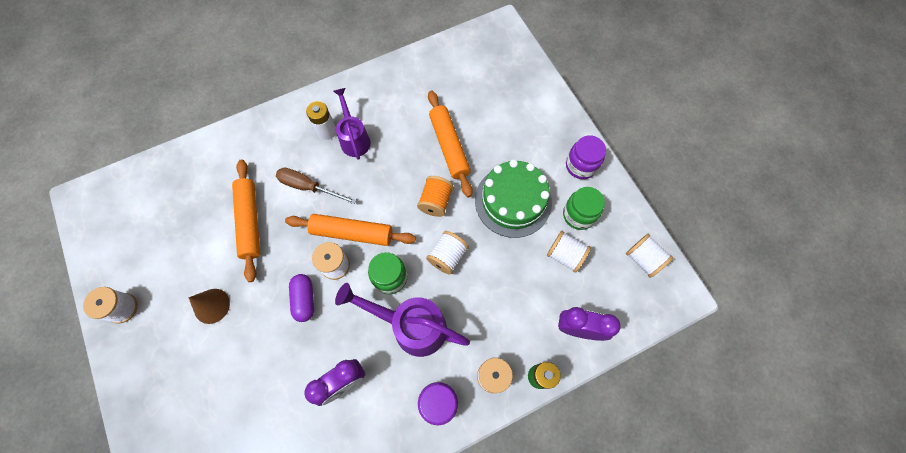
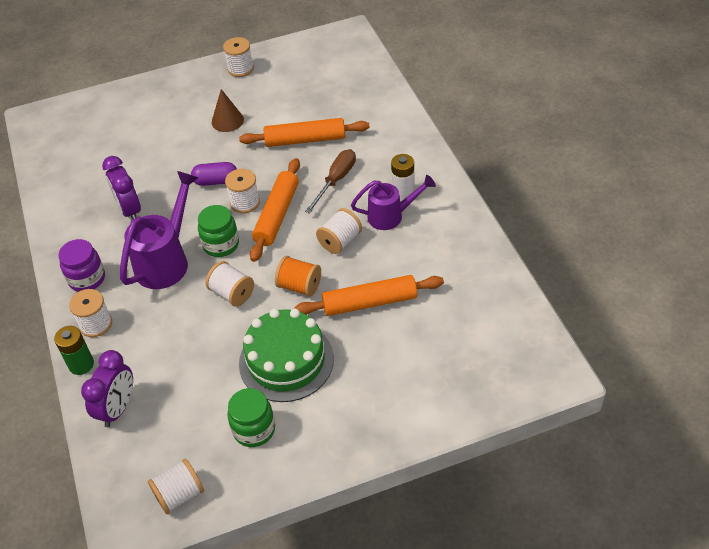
camera: 100 degrees right, 20 degrees down
white spool [547,231,591,273] -> white spool moved to [316,208,362,254]
purple jar [566,135,606,179] -> none

